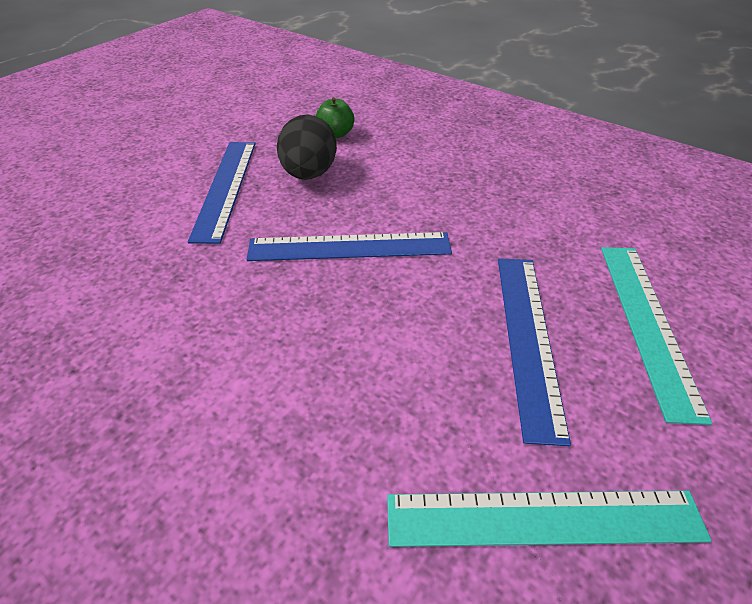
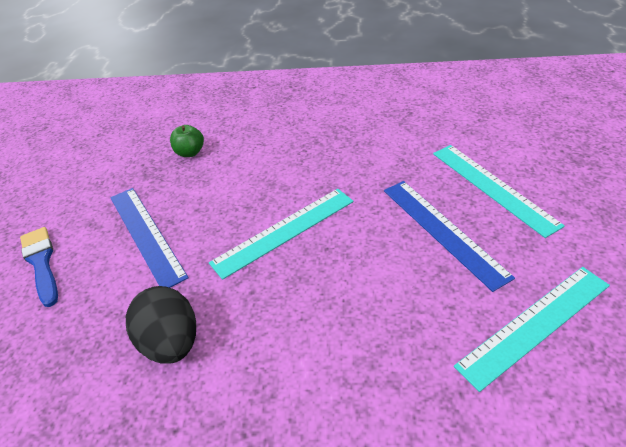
camera: 30 degrees left, 0 degrees up
blue ruler [247,232,452,261] -> turquoise ruler [209,189,354,280]
black egg [277,114,337,180] -> black egg moved to [126,286,196,364]
none -> blue brush [20,227,58,307]

